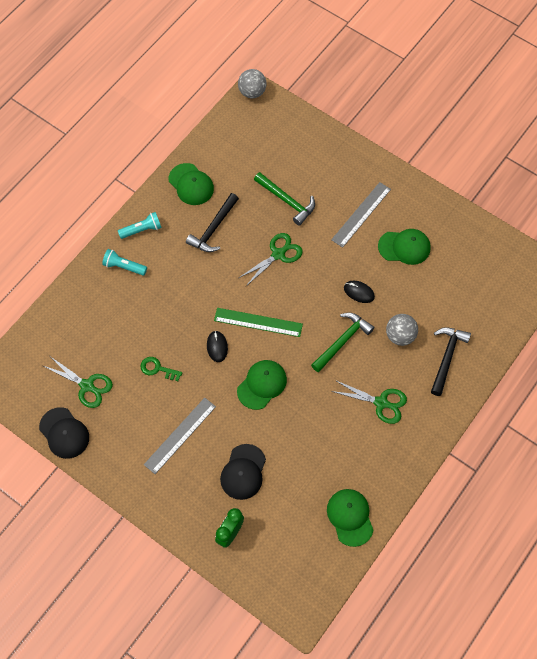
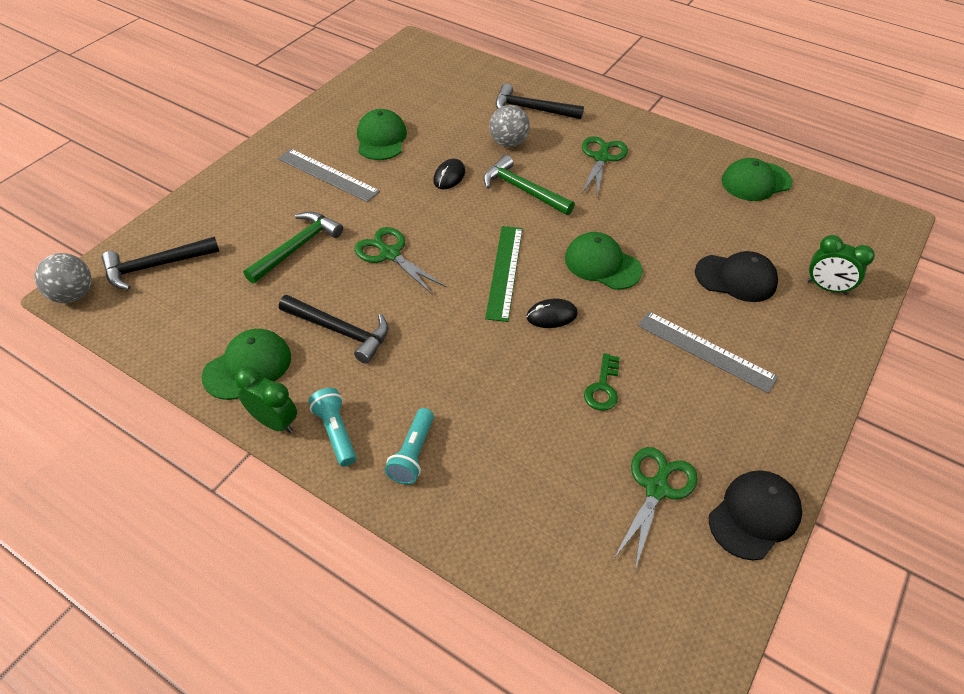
camera: 95 degrees left, 15 degrees down
none -> black hammer [102,236,219,290]
none -> green clock [235,367,297,433]

